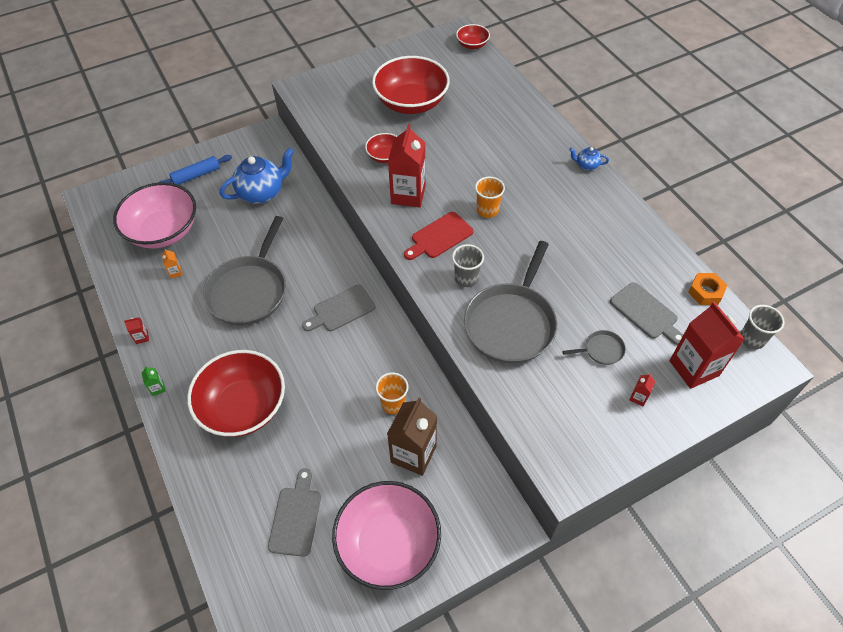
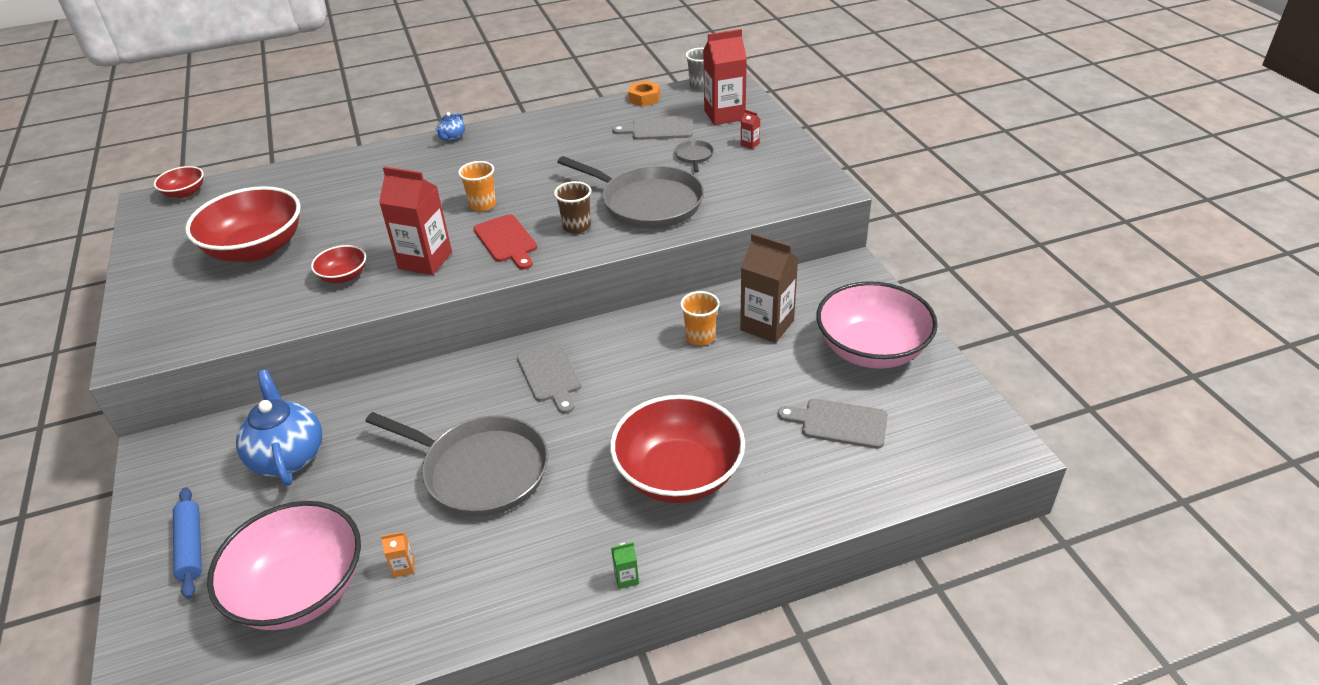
camera: 80 degrees left, 15 degrees down
red carton [124,317,149,344] -> none
grey cup [452,244,484,287] -> brown cup [554,181,591,234]
grey cutting board [610,282,683,345] -> grey cutting board turned 150 degrees counterclockwise [612,116,693,140]

